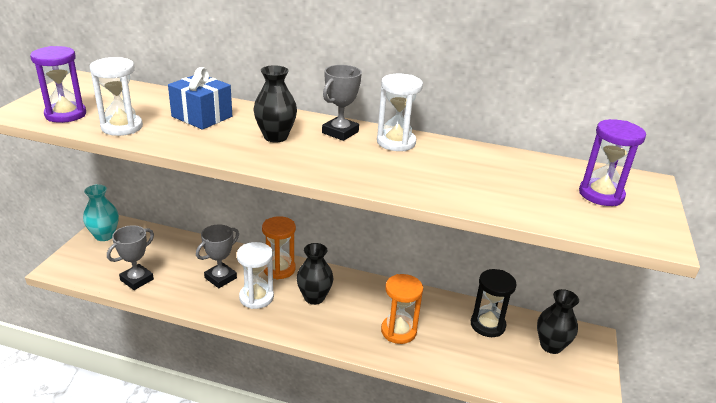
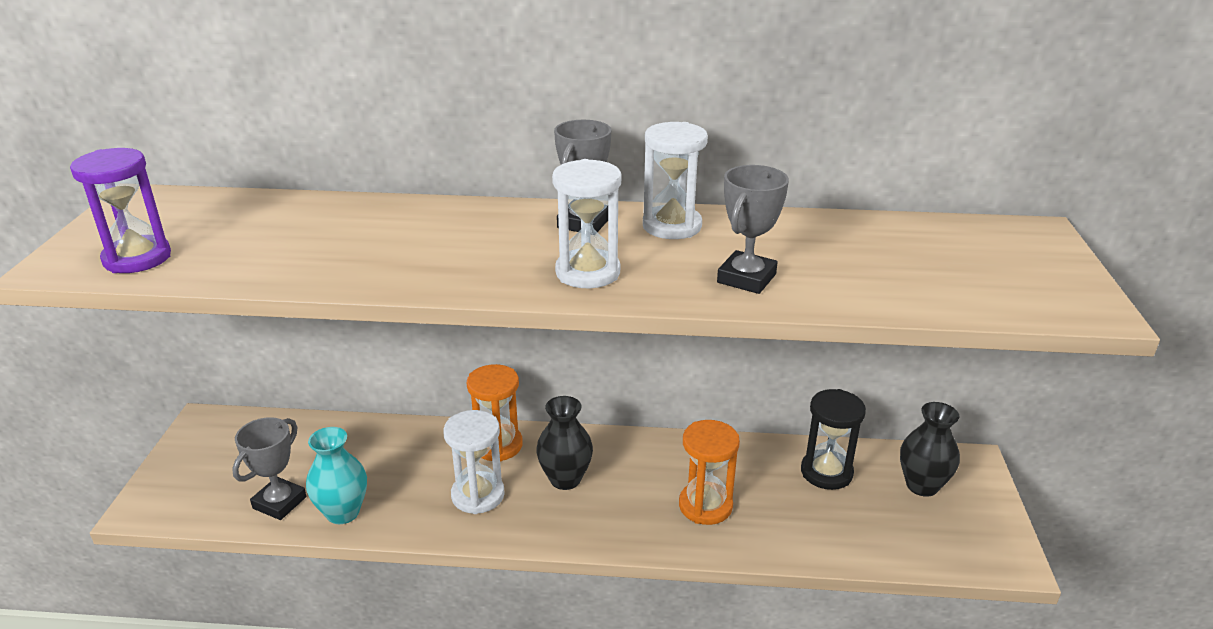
camera: 10 degrees left, 0 degrees up
turquoise vase [83,185,119,241] -> turquoise vase moved to [306,427,367,524]
white hourglass [90,57,143,136] -> white hourglass moved to [552,159,621,288]
blue gift [168,67,232,130] -> none
grey trophy [196,224,239,288] -> grey trophy moved to [717,165,789,294]
black vase [254,65,297,142] -> none
purple hourglass [579,119,646,206] -> none

